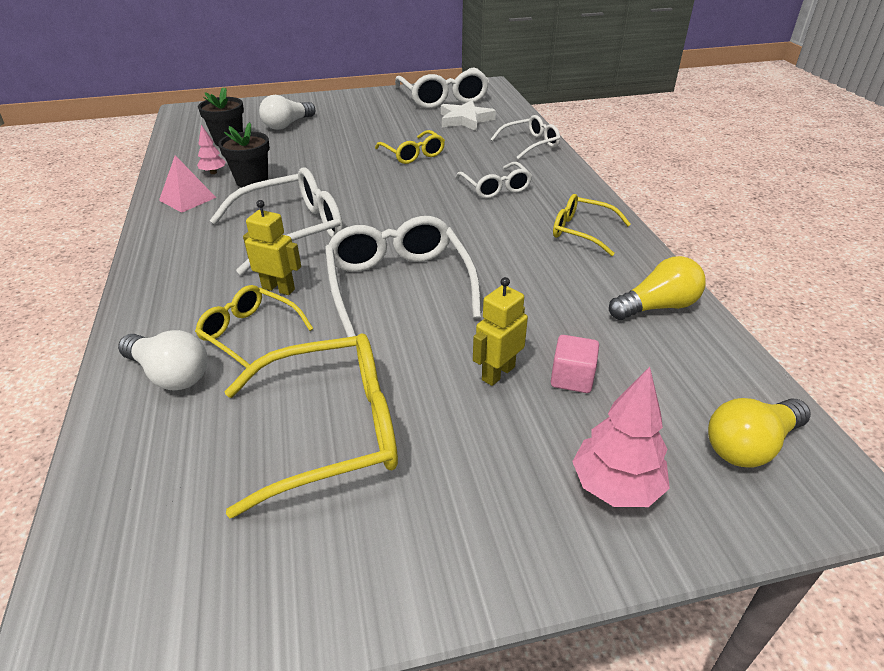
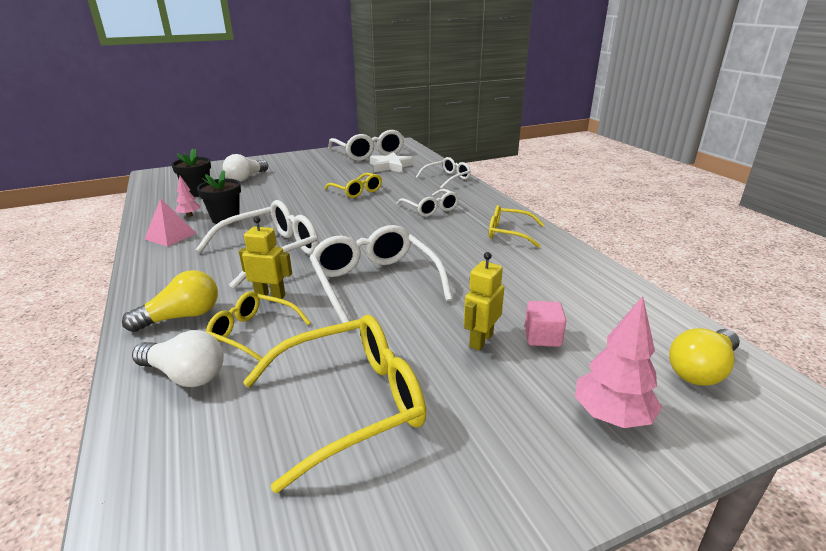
camera: 10 degrees left, 10 degrees down
yellow light bulb [609,256,706,320] -> yellow light bulb moved to [122,270,218,332]

